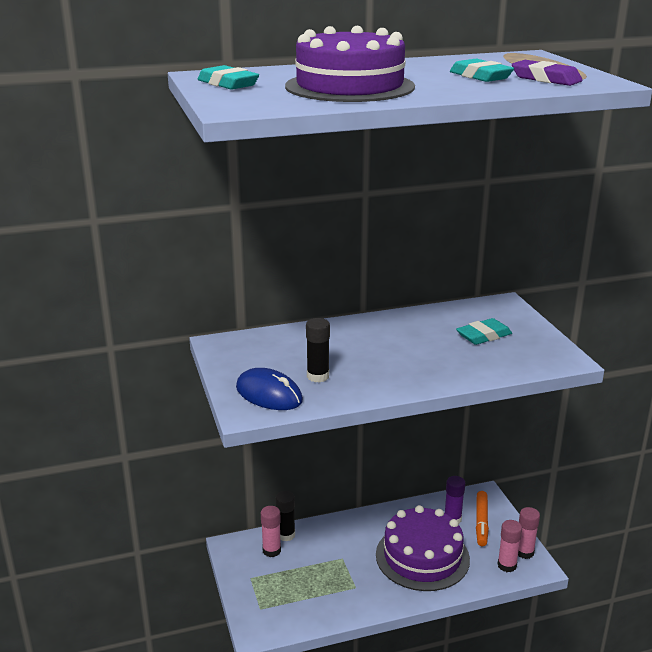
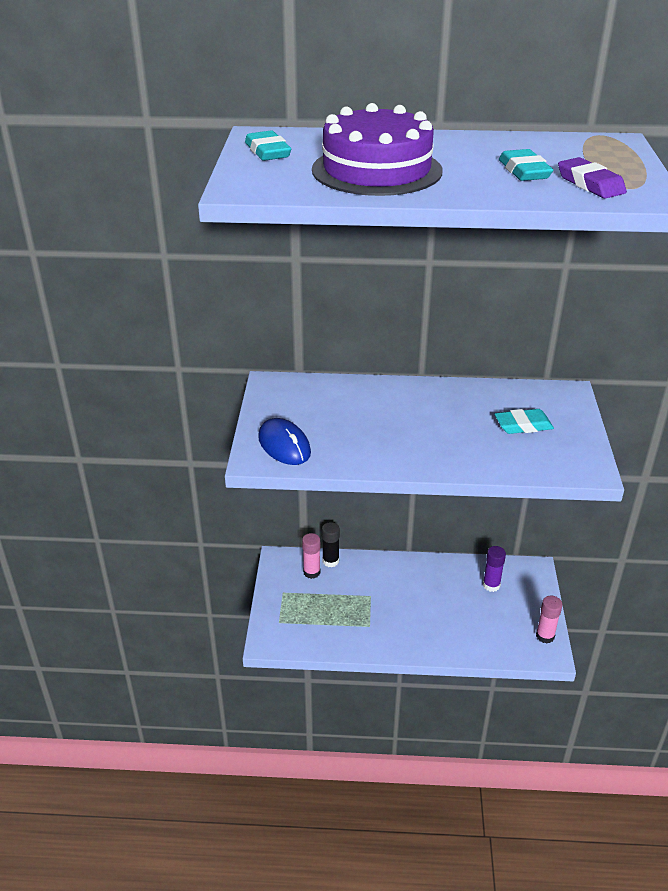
camera: 20 degrees right, 10 degrees up
black glue stick [306,318,330,383] -> none
purple cake [376,505,470,591] -> none
orange marker [476,491,489,546] -> none
pink glue stick [498,520,522,572] -> none

